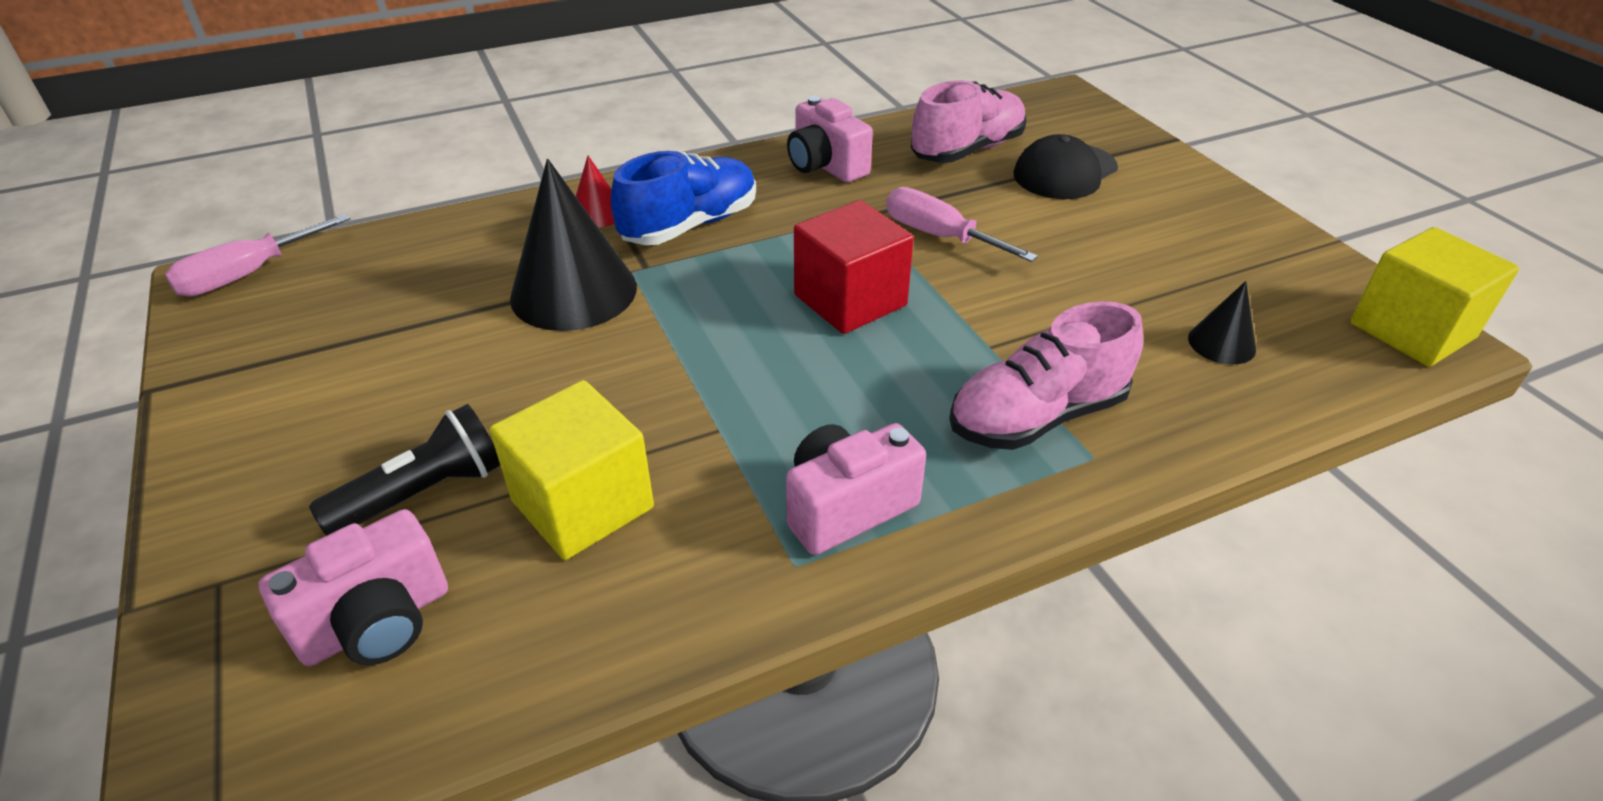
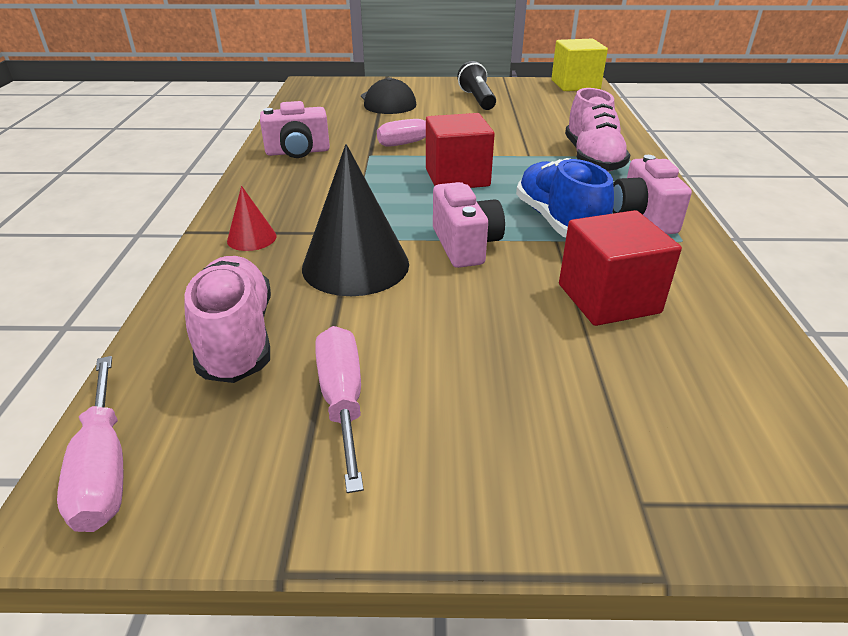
camera: 65 degrees left, 5 degrees down
pink camera [259,509,448,666] -> pink camera moved to [433,182,505,268]
black flashlight [309,404,500,536] -> black flashlight moved to [457,61,496,110]
yellow cube [490,380,654,560] -> red cube [559,210,682,326]
blue shoe [611,151,756,245] -> blue shoe moved to [516,158,614,237]
pink shoe [911,80,1027,163] -> pink shoe moved to [184,256,271,383]
black cone [1188,281,1256,365] -> none
none -> pink screwdriver [315,326,364,493]

